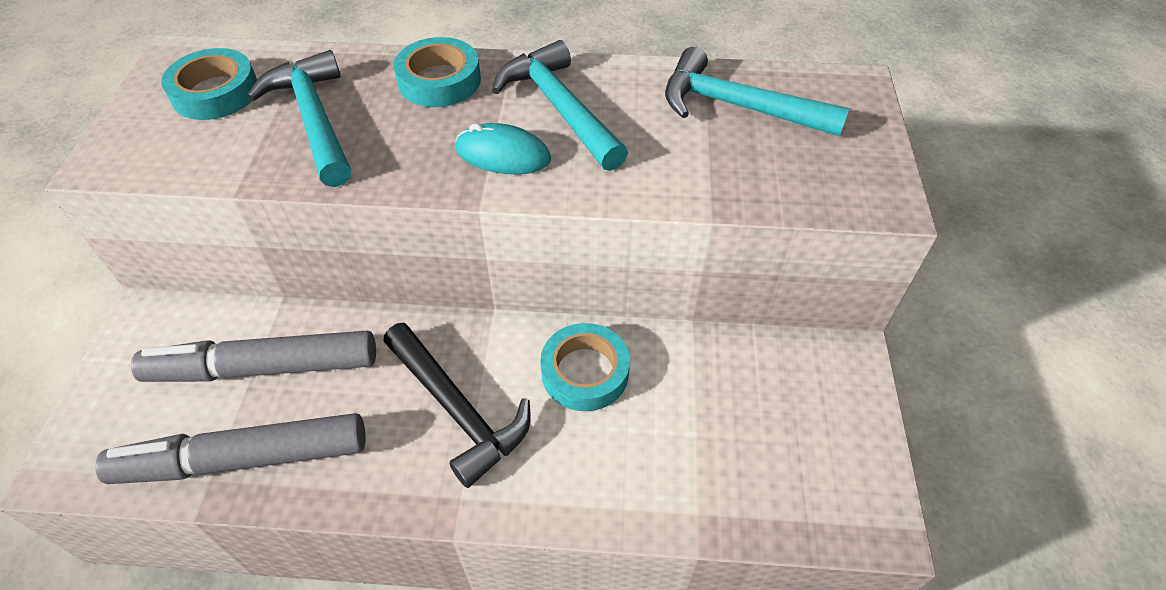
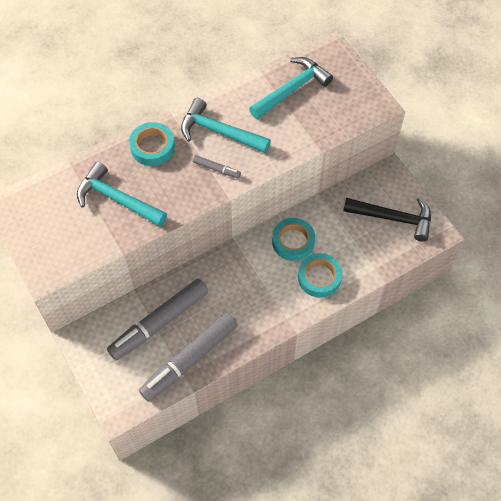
camera: 35 degrees left, 10 degrees up
turquoise tape [161,48,257,120] -> turquoise tape moved to [298,253,342,298]
black hammer [383,323,531,488] -> black hammer moved to [343,198,431,242]
turquoise mouse [455,123,551,174] -> grey marker [193,155,241,178]
turquoise hammer [665,47,850,137] -> turquoise hammer turned 150 degrees clockwise [249,57,333,119]

